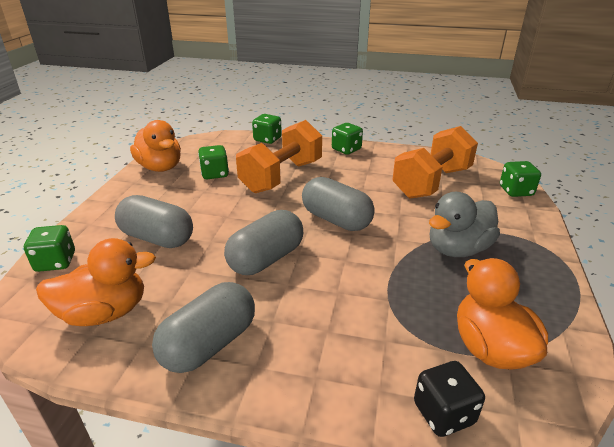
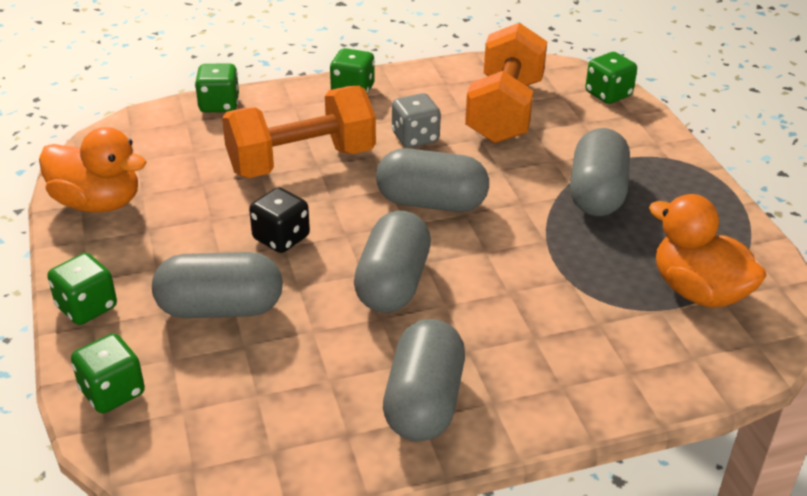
camera: 30 degrees left, 5 degrees up
orange duck [36,238,156,326] -> none
green dice [198,145,229,179] -> green dice moved to [47,253,117,325]
orange dumbbell [236,120,322,193] -> orange dumbbell turned 60 degrees clockwise [222,86,376,178]
black dice [414,361,485,437] -> black dice moved to [249,187,310,253]
grey duck [429,192,500,257] -> grey capsule [570,128,630,216]
none -> grey dice [392,93,441,148]

